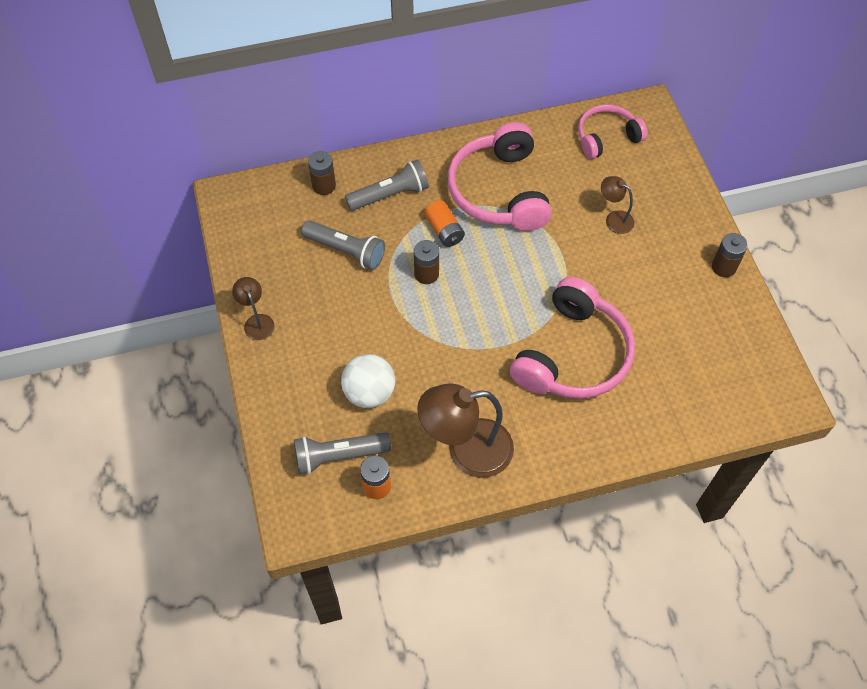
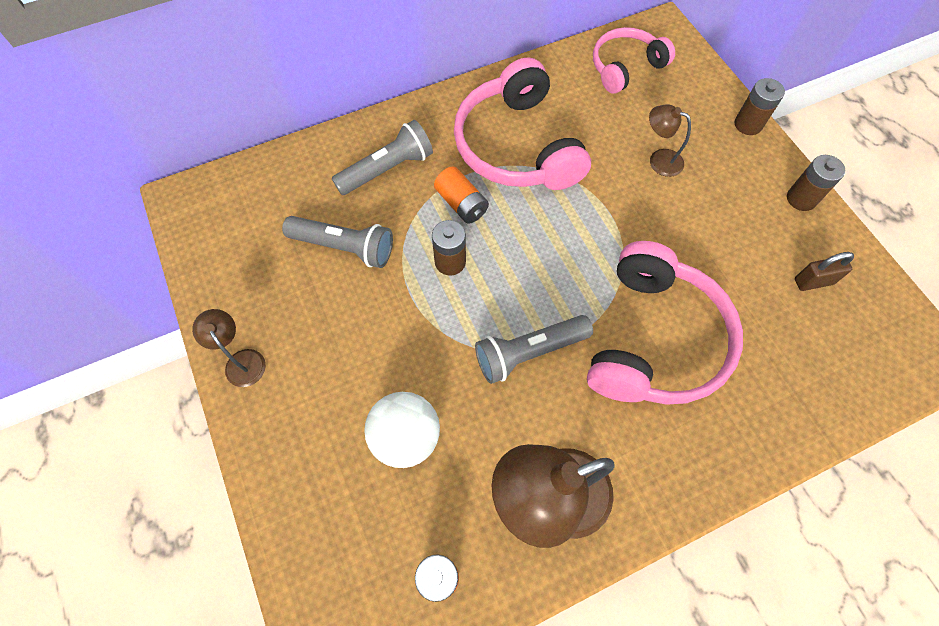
camera: 10 degrees left, 5 degrees up
grey flashlight [294,432,391,474] -> grey flashlight moved to [475,315,593,384]
brown battery [308,151,336,195] -> brown battery moved to [734,78,785,135]
none -> brown padlock [795,252,854,291]

